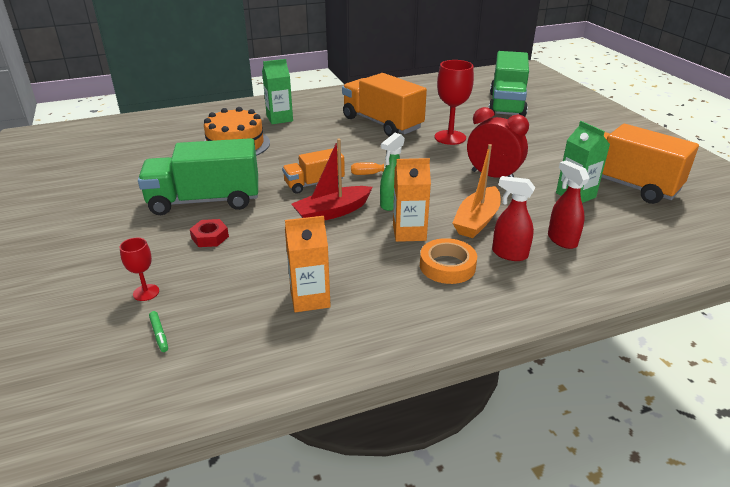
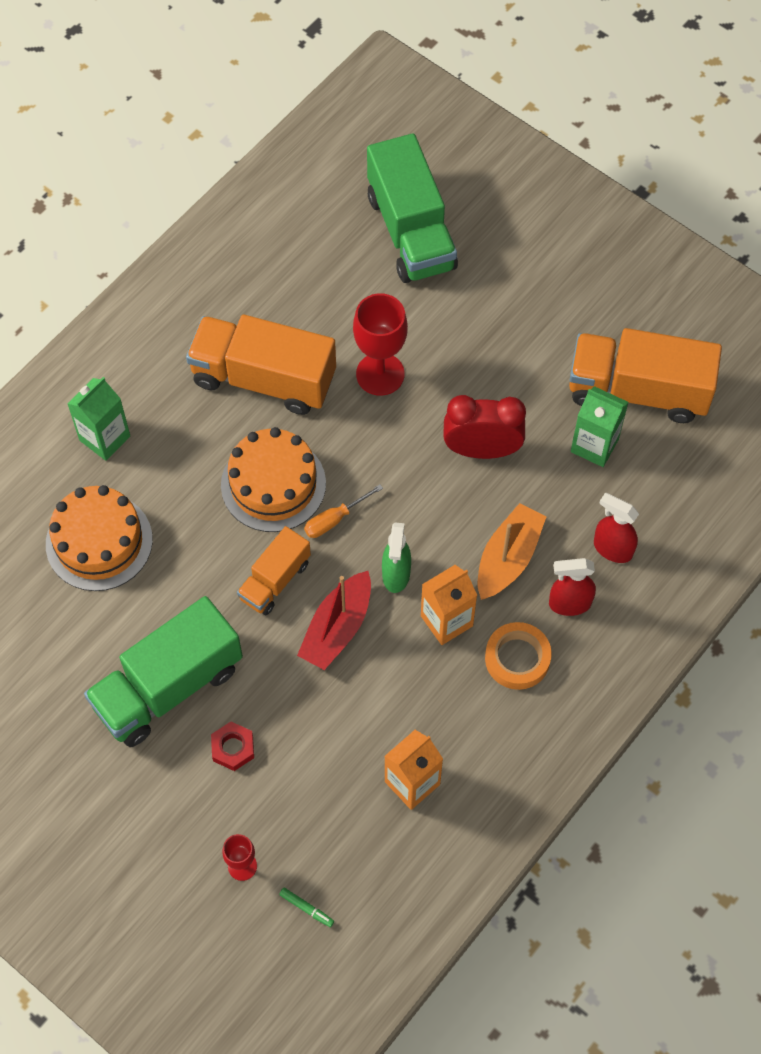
camera: 30 degrees left, 30 degrees up
orange boat [452,144,501,238] -> orange boat turned 150 degrees counterclockwise [478,503,547,600]
none -> orange cake [221,427,326,532]

